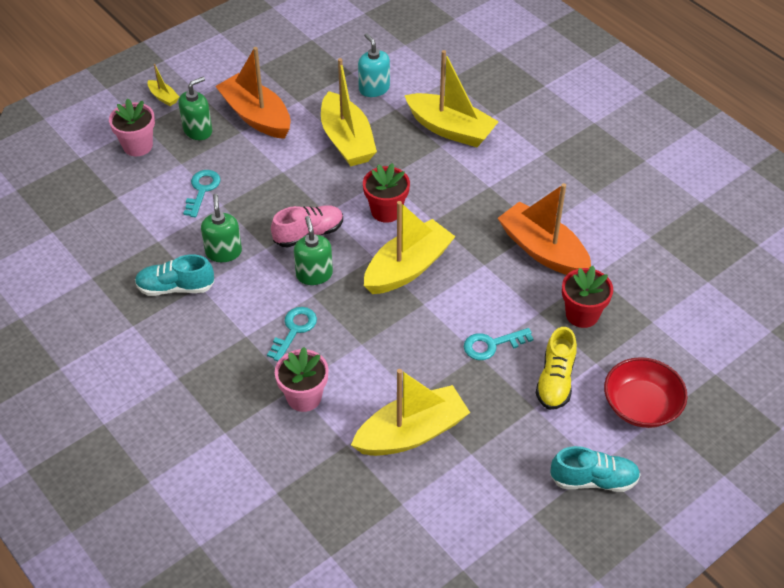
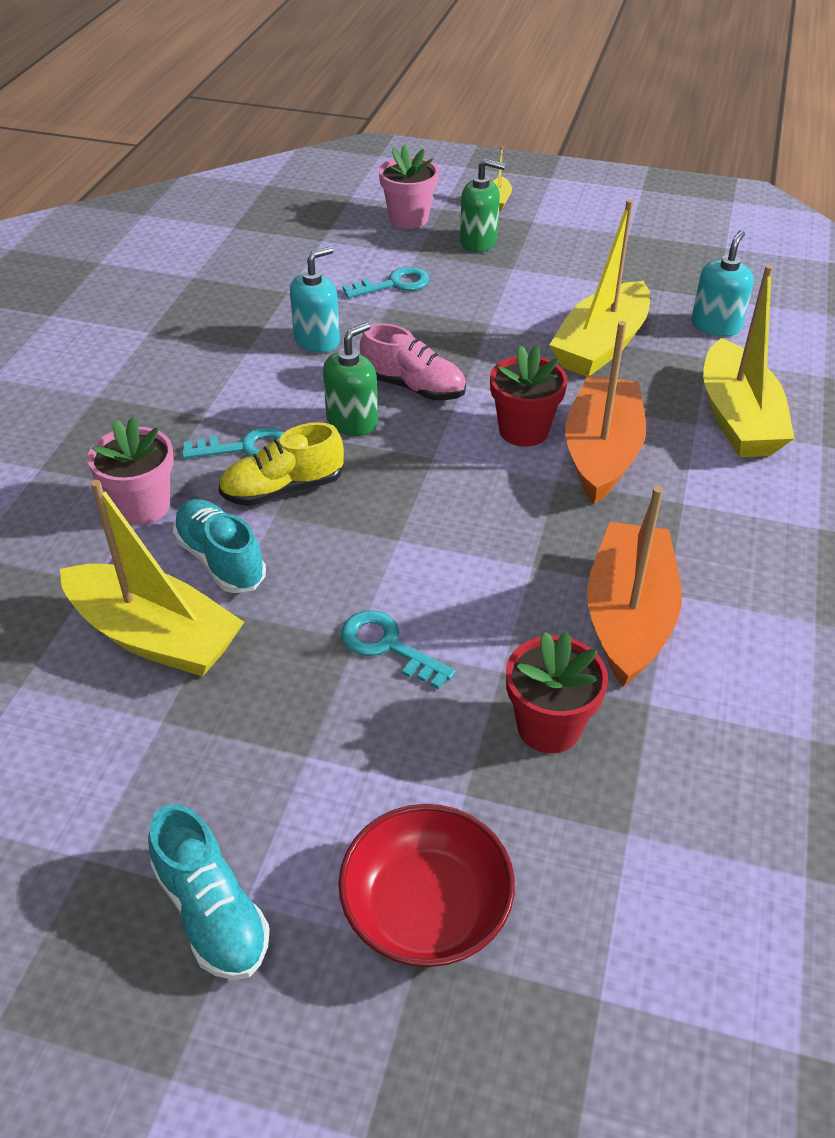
camera: 55 degrees right, 5 degrees down
turquoise shoe [135,254,215,296] -> turquoise shoe moved to [172,499,266,593]
green soap dispenser [201,194,242,262] -> turquoise soap dispenser [290,247,340,353]
orange boat [215,47,291,139] -> orange boat moved to [565,321,646,504]
yellow boat [364,201,456,294] -> none
yellow shoe [536,327,577,410] -> yellow shoe moved to [218,422,344,506]

